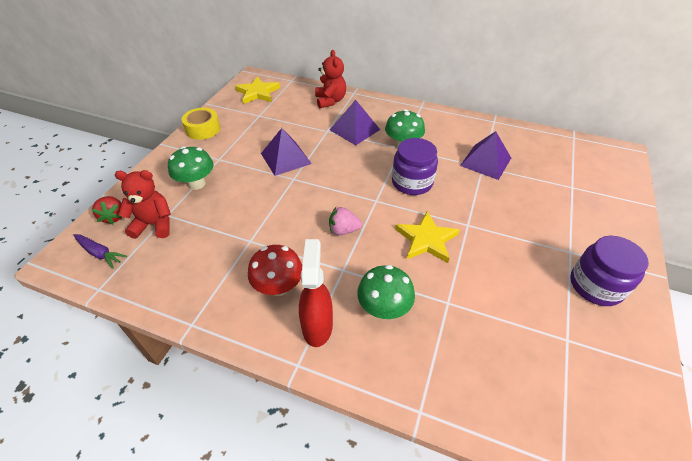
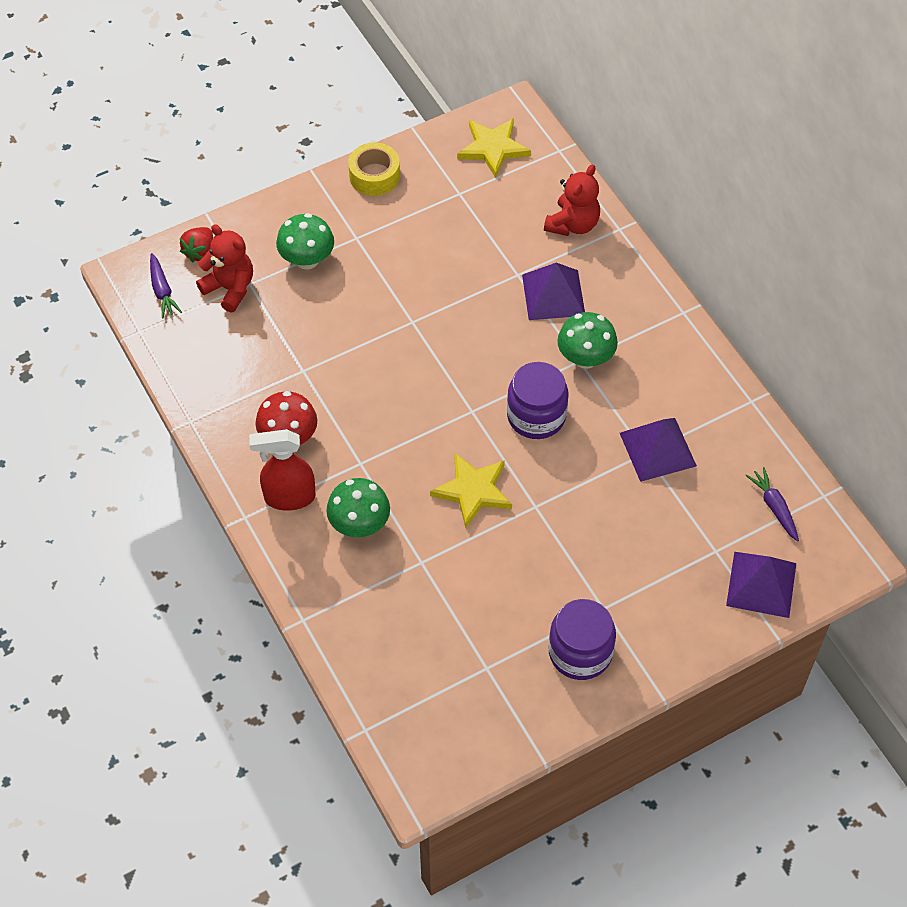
camera: 40 degrees right, 10 degrees up
purple pyramid [261,128,312,176] -> purple pyramid moved to [726,552,796,618]
red spray bottle [299,239,333,347] -> red spray bottle turned 135 degrees counterclockwise [249,429,316,511]
pink strawberry [329,207,362,235] -> none
none -> purple carrot [745,467,799,542]

